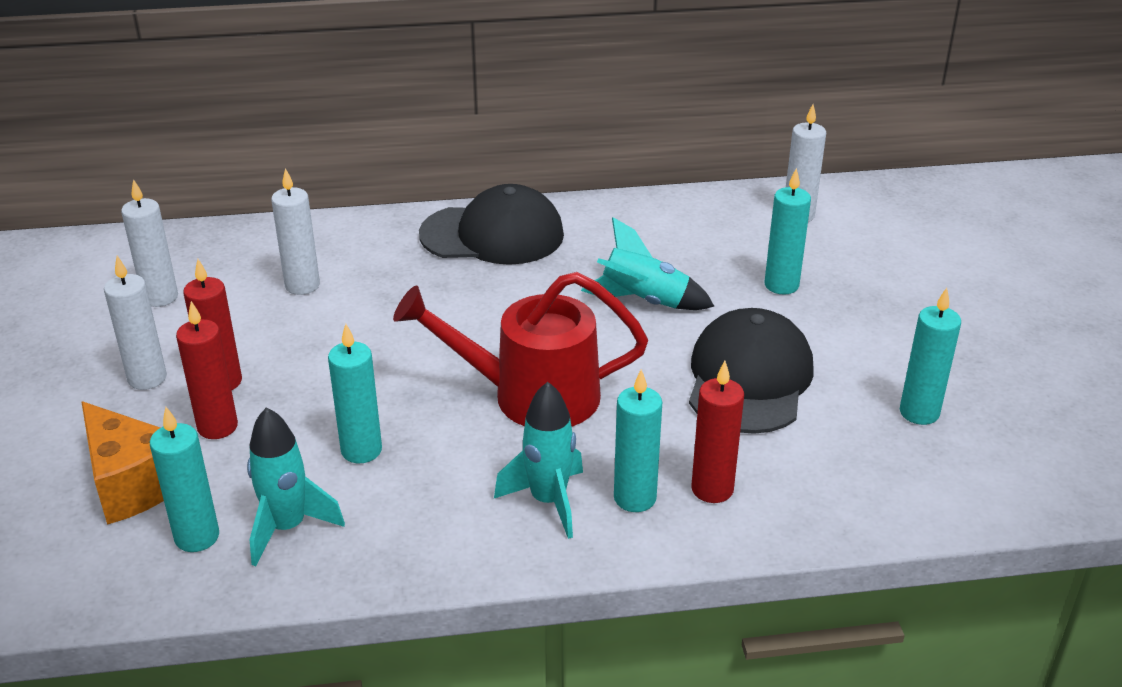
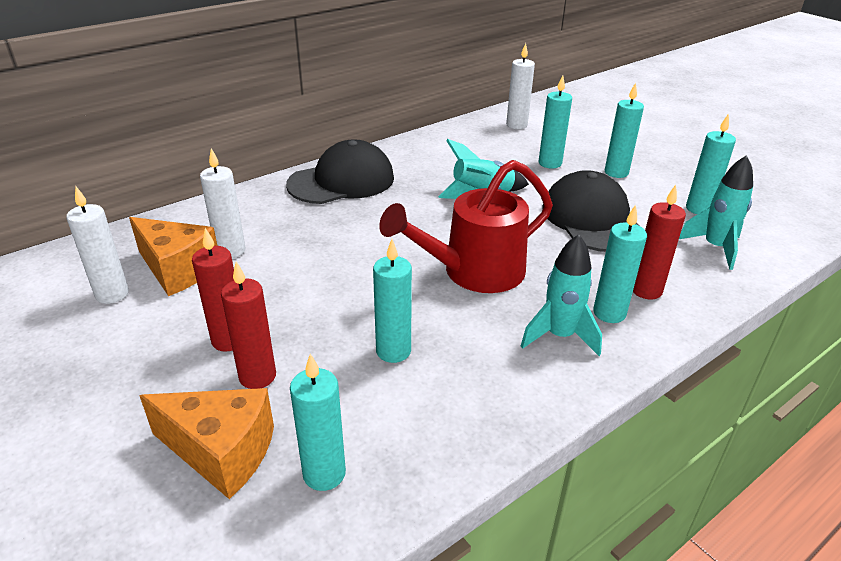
camera: 30 degrees left, 0 degrees up
white candle [104,256,167,390] -> none
turquoise rocket [247,407,345,566] -> turquoise rocket moved to [679,155,753,270]
none -> orange cheese [129,217,217,296]
none -> turquoise candle [605,83,644,178]

